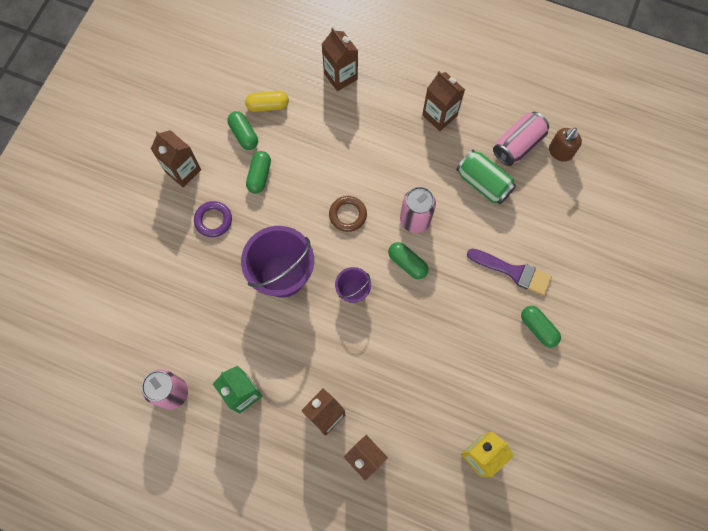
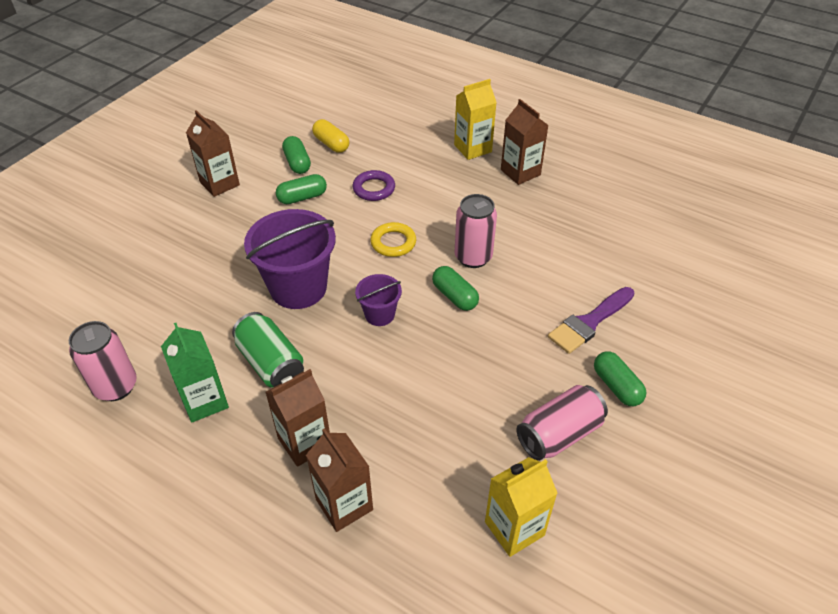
camera: 10 degrees right, 25 degrees down
purple ring [194,201,232,237] -> purple ring moved to [353,170,395,201]
yellow capsule [245,91,289,112] -> yellow capsule turned 45 degrees clockwise [312,119,349,153]
green capsule [246,151,271,194] -> green capsule turned 45 degrees clockwise [276,174,327,204]
brown carton [322,28,358,91] -> none
brown ring [329,196,367,232] -> yellow ring [370,222,416,257]
green can [456,150,516,204] -> green can moved to [232,312,304,388]
purple brush [467,248,552,296] -> purple brush turned 105 degrees clockwise [548,287,635,354]
pink can [493,112,549,166] -> pink can moved to [516,385,608,461]
brown soap dispenser [549,128,582,162] -> none
none -> yellow carton [454,79,497,160]

